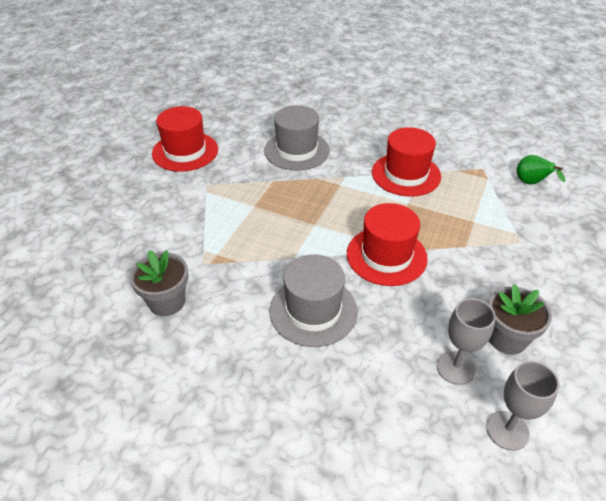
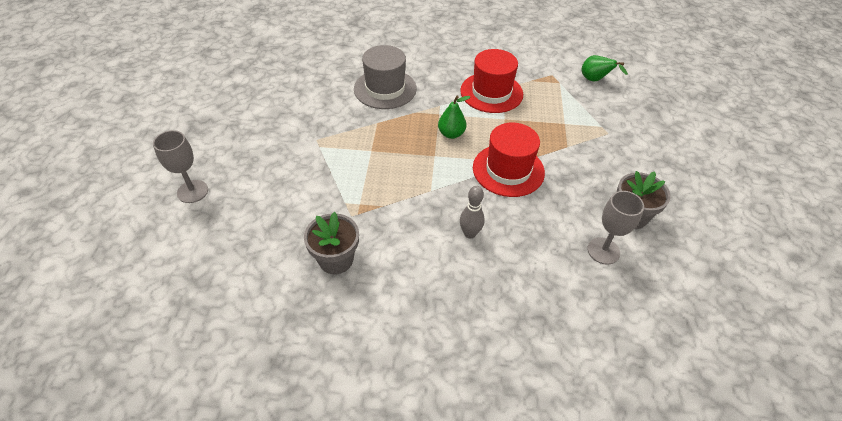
camera: 20 degrees left, 5 degrees up
red hat [152,106,218,172] -> none
grey hat [269,254,358,347] -> grey bowling pin [460,186,485,238]
grey goblet [486,361,560,451] -> grey goblet moved to [153,130,208,203]
none -> green pear [438,96,470,139]

